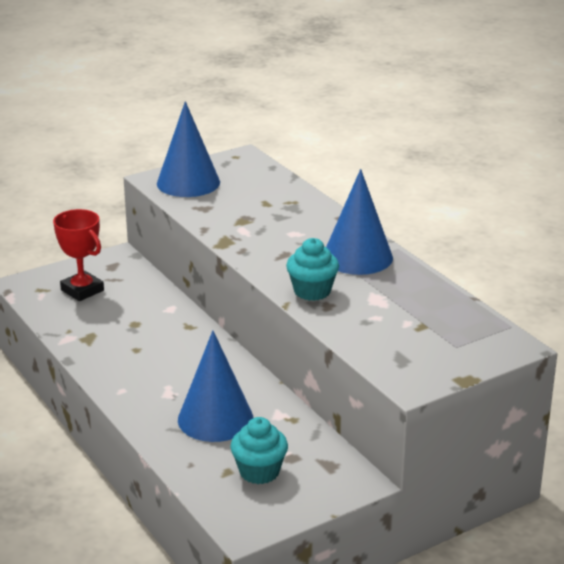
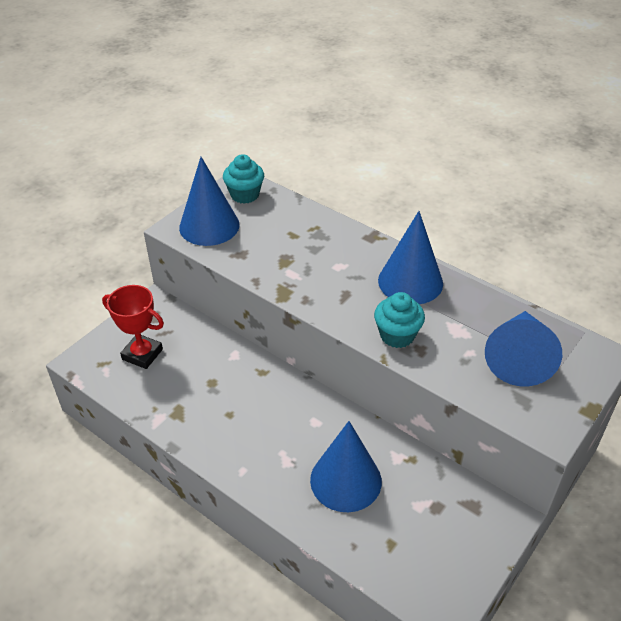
camera: 20 degrees left, 15 degrees up
turquoise cupcake [230,417,288,484] -> turquoise cupcake moved to [223,154,264,204]
none -> blue cone [485,311,562,386]

